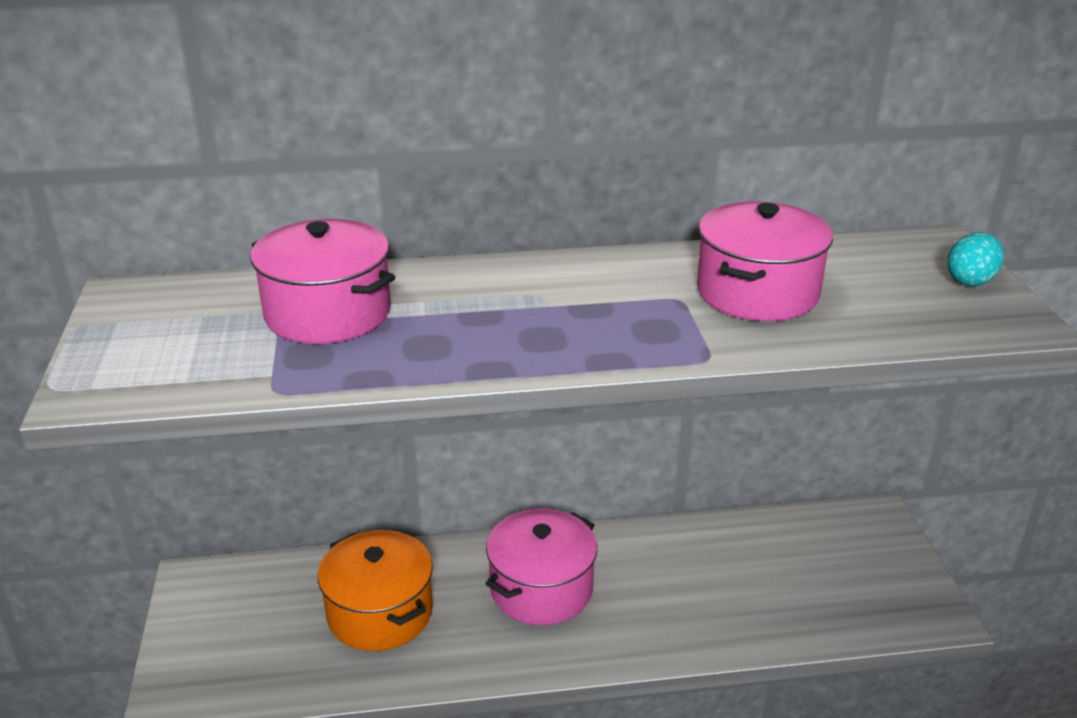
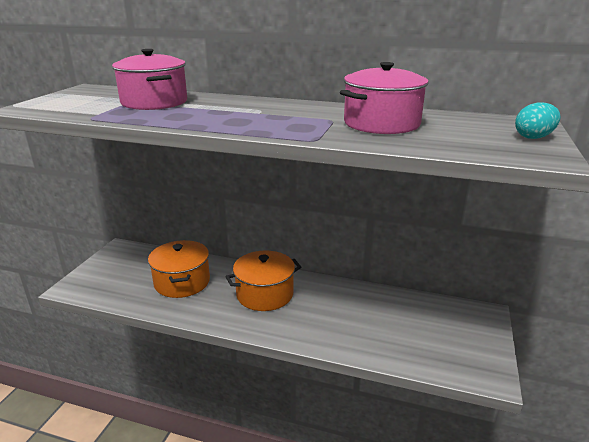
camera: 25 degrees right, 5 degrees down
pink pot [485,509,597,625] -> orange pot [226,251,302,311]

